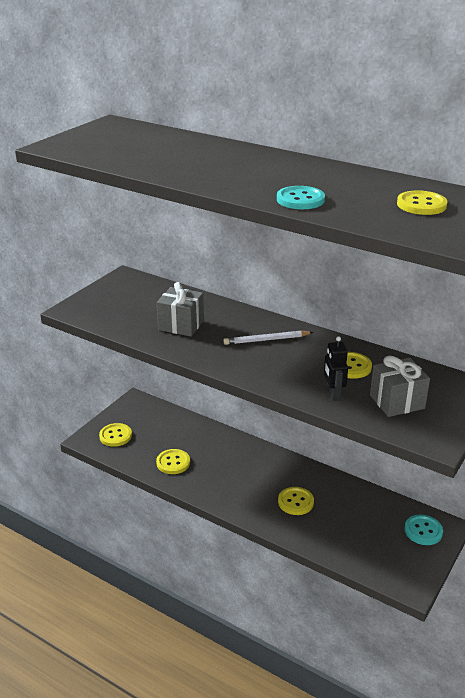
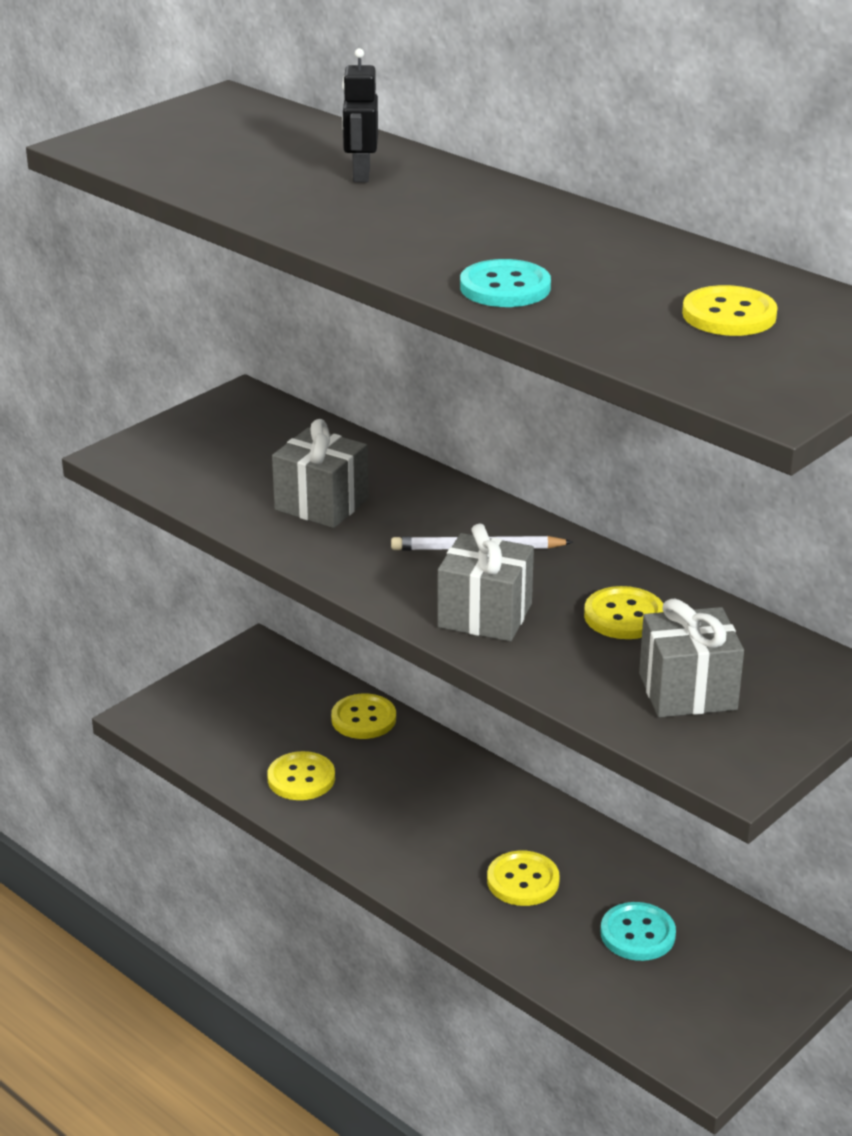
camera: 10 degrees right, 0 degrees up
yellow button [99,423,132,447] -> yellow button moved to [331,694,396,739]
black robot [324,336,348,401] -> black robot moved to [342,48,378,182]
turquoise button [404,515,443,545] -> turquoise button moved to [601,902,676,961]
none -> grey gift [437,523,534,642]

